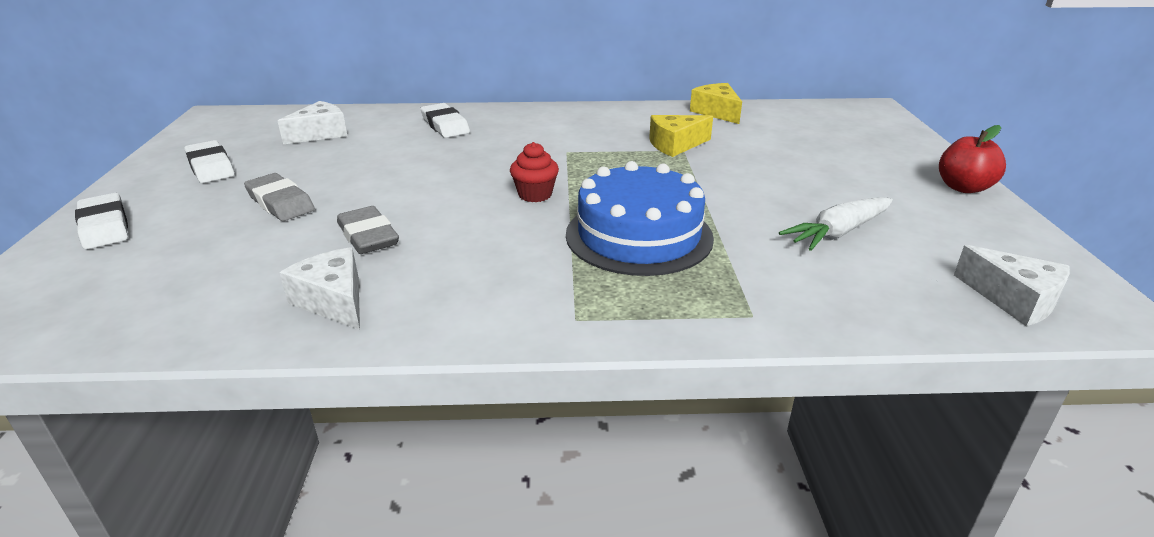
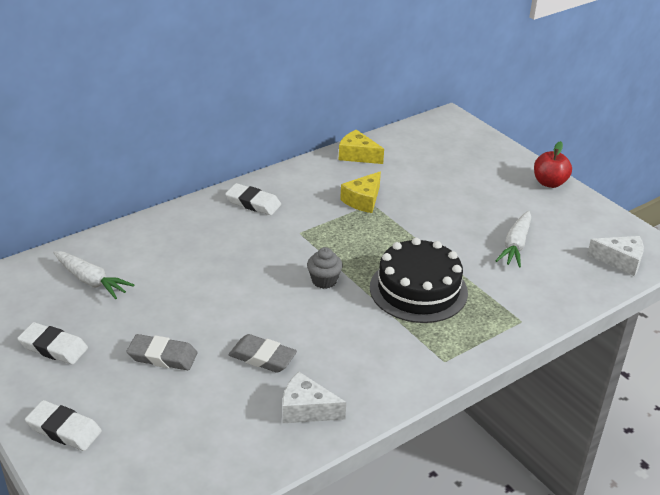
camera: 35 degrees left, 5 degrees up
white cheese [278,101,347,144] -> white carrot [53,251,134,299]
white eraser [421,103,470,138] -> white eraser moved to [225,183,281,215]
red cupcake [510,142,559,202] -> grey cupcake [307,247,343,289]
blue cake [566,161,714,276] -> black cake [370,238,468,323]

